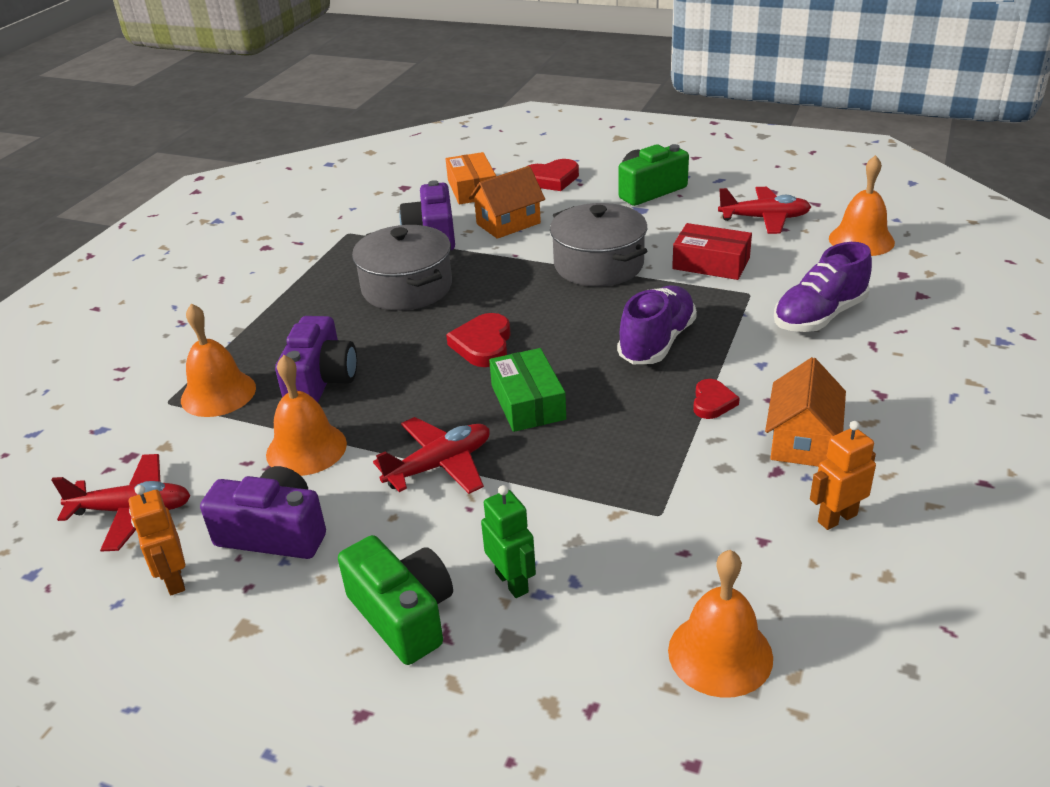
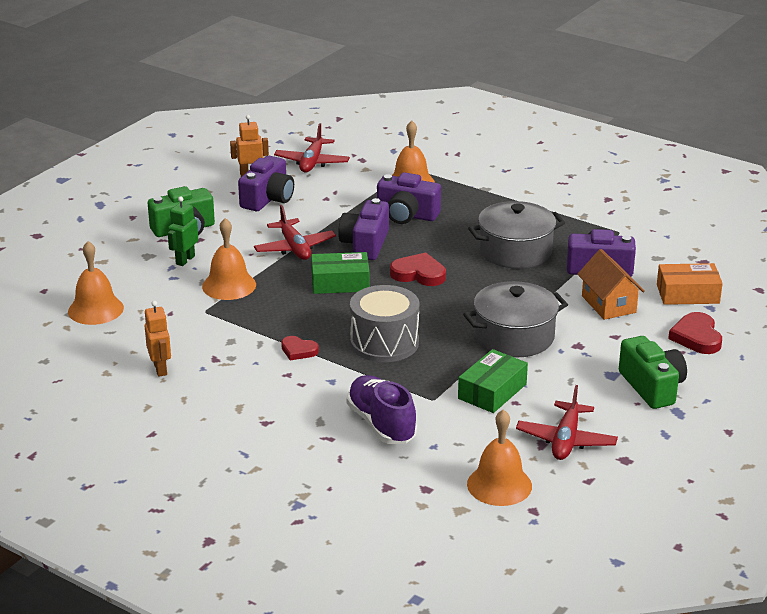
camera: 100 degrees right, 5 degrees down
orange bell [266,355,347,476] -> orange bell moved to [202,218,256,300]
green robot [481,485,536,598] -> green robot turned 135 degrees clockwise [168,196,198,266]
purple shoe [617,285,697,364] -> grey drum [350,285,419,362]
red box [672,223,752,280] -> green box [458,349,528,413]
orange house [765,357,846,467] -> none
none -> purple camera [338,198,389,260]

